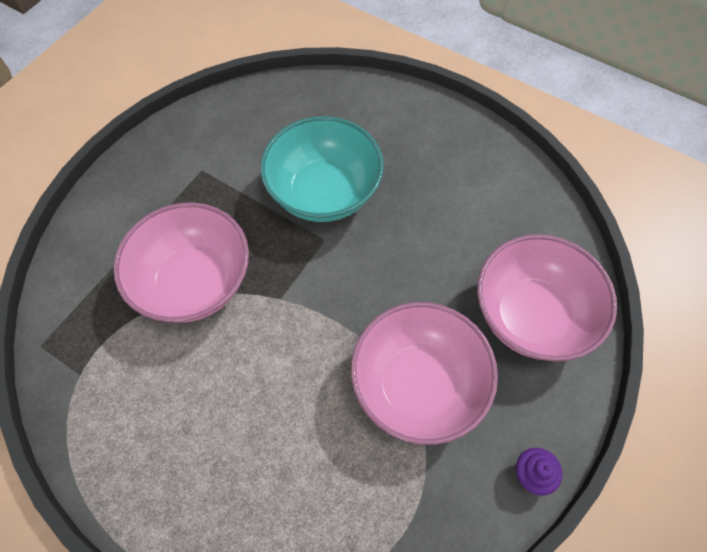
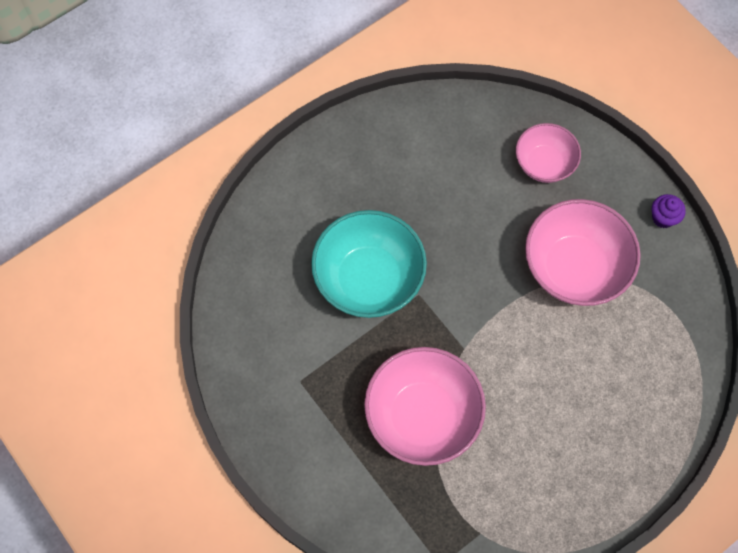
camera: 70 degrees left, 5 degrees up
pink bowl [477,234,617,362] -> pink bowl [516,123,581,183], size x0.60

